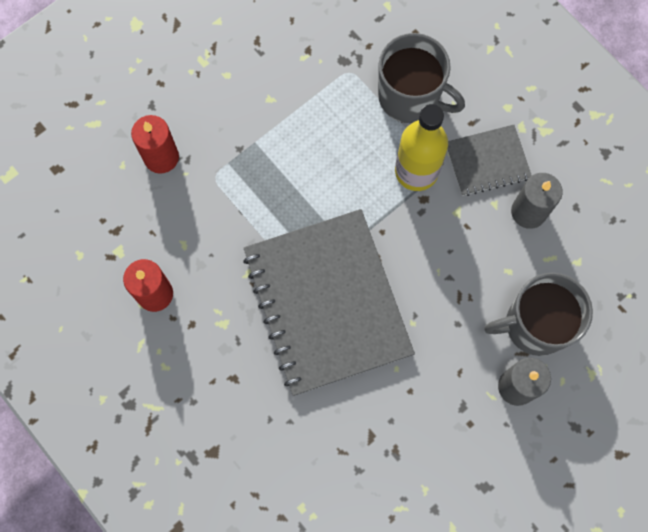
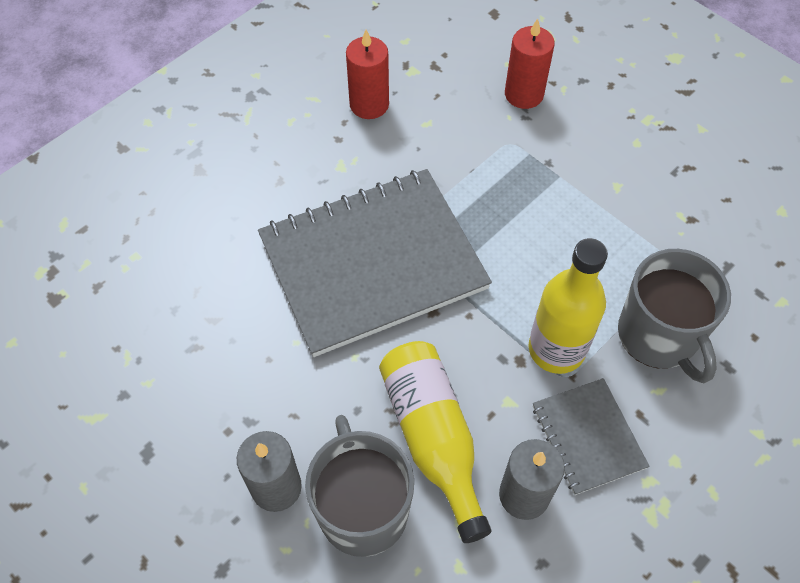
camera: 85 degrees right, 15 degrees down
grey mug [378,33,465,123] -> grey mug turned 45 degrees counterclockwise [618,249,731,383]
none -> yellow bottle [379,341,492,543]

